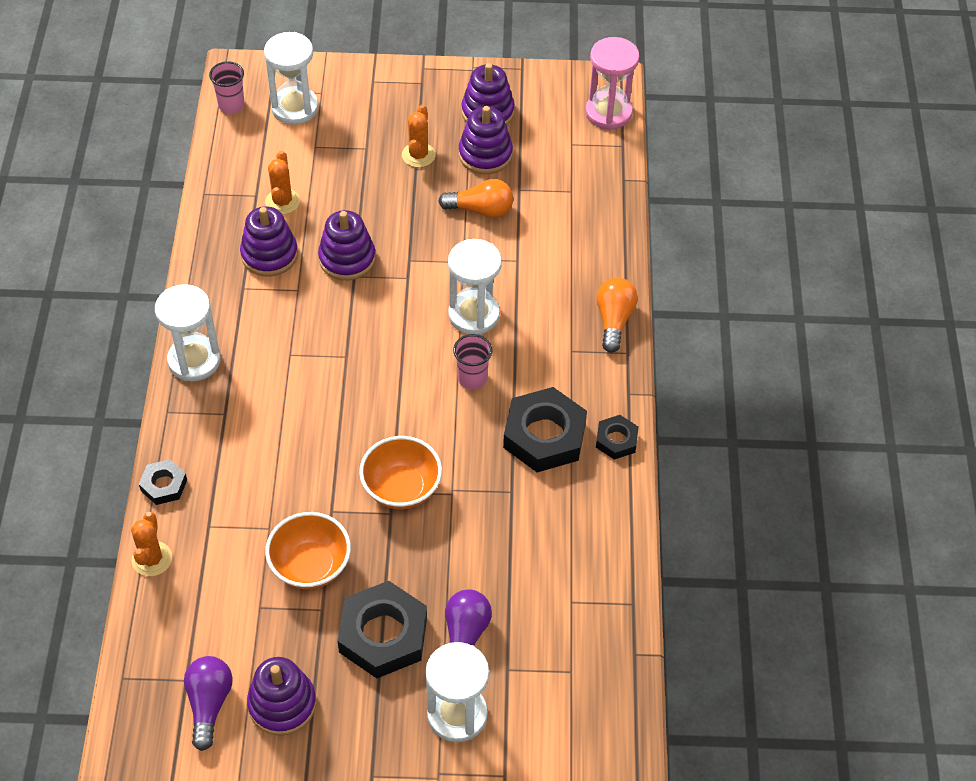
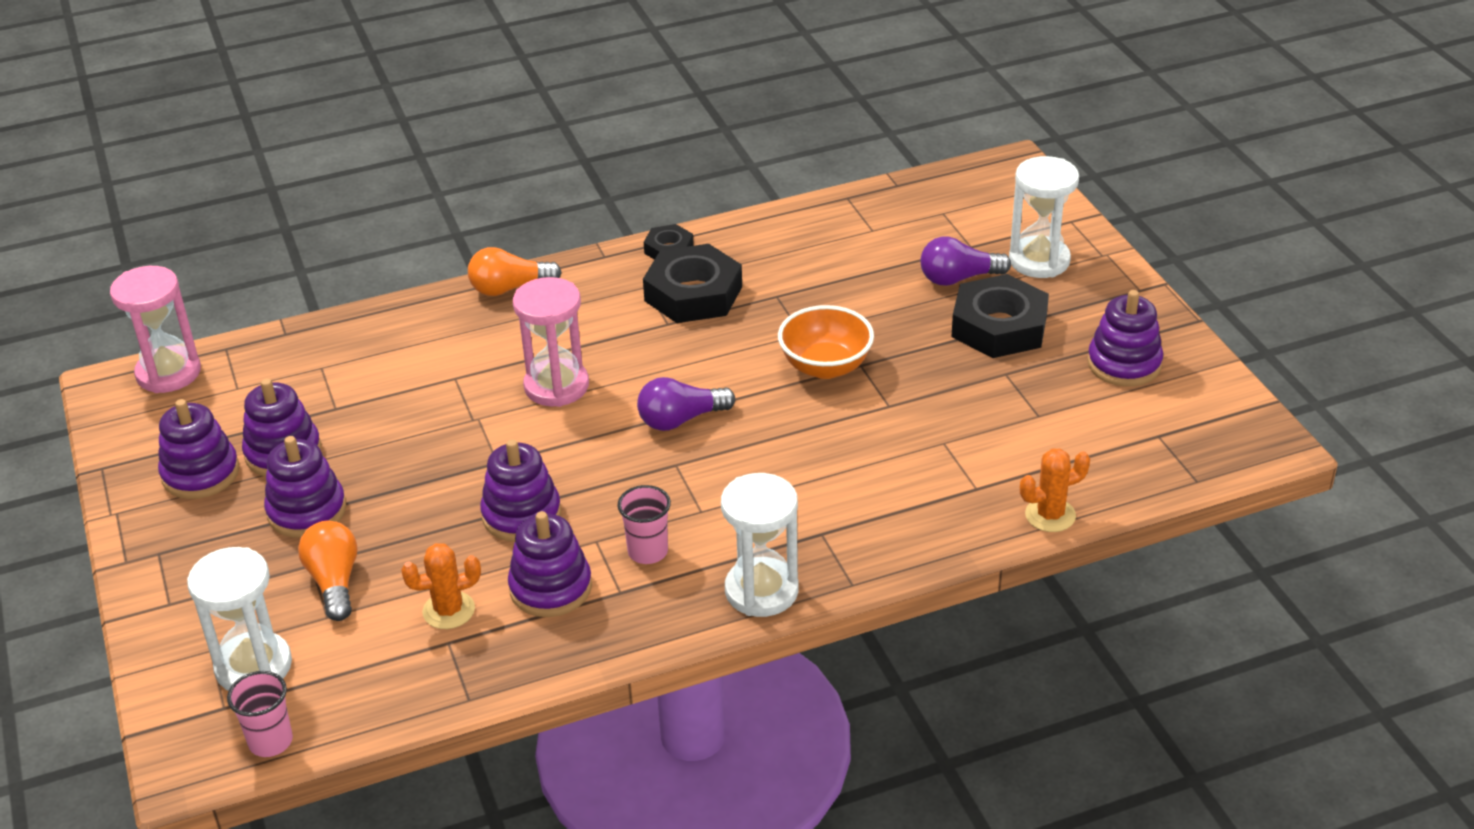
camera: 110 degrees left, 15 degrees down
black nut [139,459,187,505] -> none
purple light bulb [184,656,233,751] -> purple light bulb moved to [637,377,735,431]
orange bowl [265,512,351,590] -> none
orange cactus [402,105,436,168] -> purple stacking toy [264,436,346,538]
orange light bulb [438,179,513,219] -> orange light bulb moved to [298,521,357,621]
white hourglass [448,239,502,335] -> pink hourglass [513,277,589,407]
pink cup [453,334,492,389] -> pink cup moved to [618,485,671,564]

